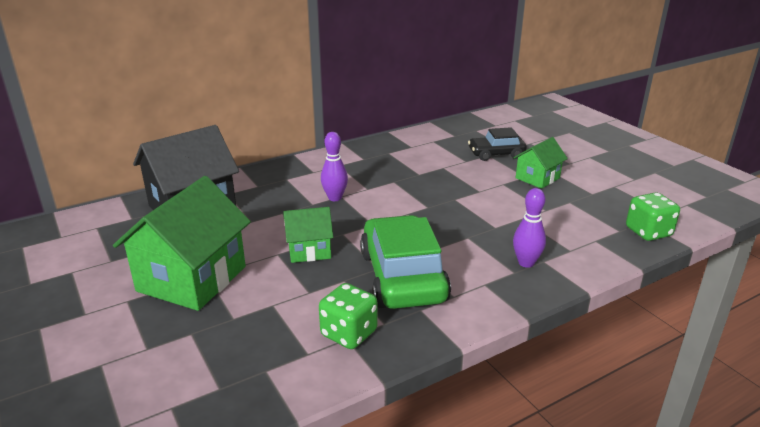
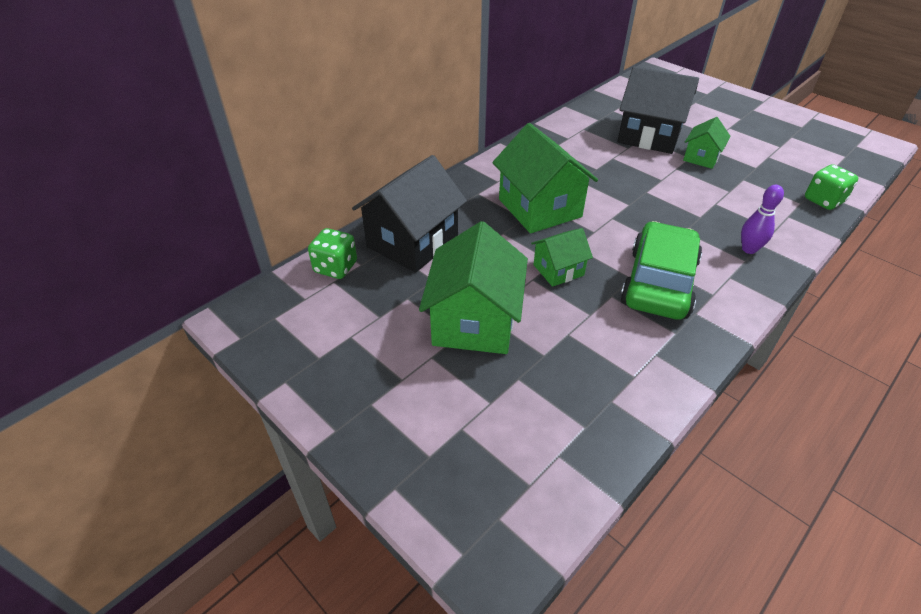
camera: 15 degrees left, 15 degrees up
green dice [319,283,377,349] -> green dice moved to [308,228,357,279]
purple bowling pin [321,132,348,201] -> green house [492,123,598,233]
green car [360,215,451,309] -> green car turned 45 degrees clockwise [620,221,702,320]
black car [468,127,527,161] -> black house [617,66,699,154]

